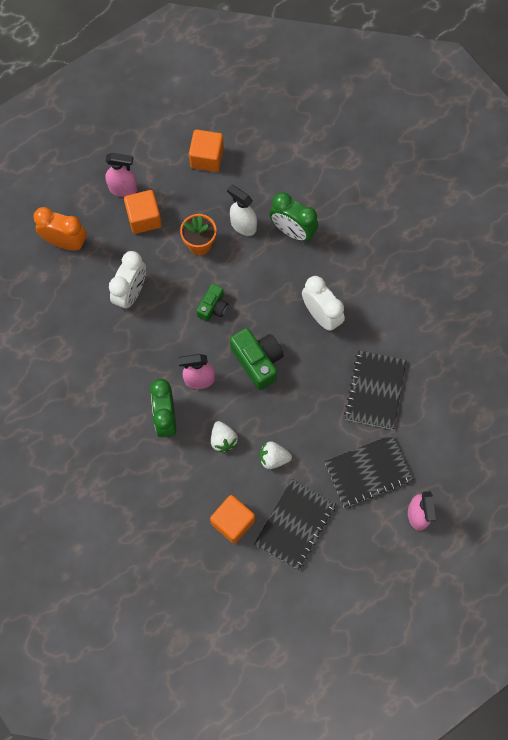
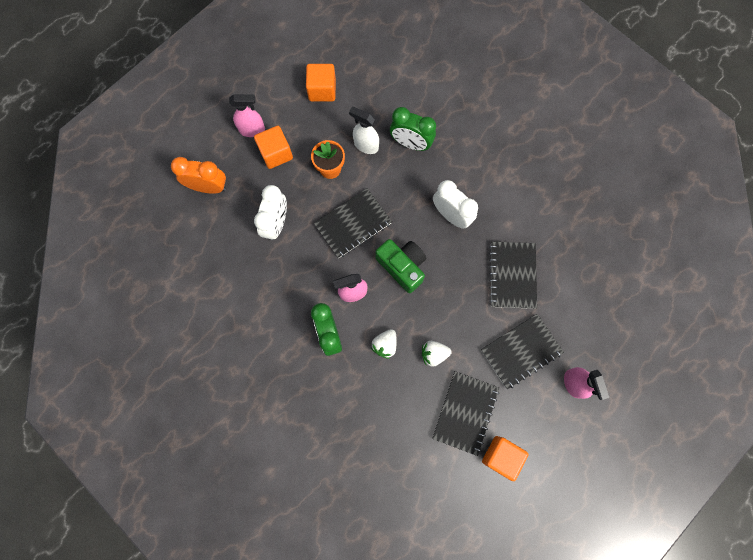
camera: 10 degrees left, 5 degrees up
green camera [196,284,228,322] -> black notebook [314,188,392,259]
orange cube [210,495,255,544] -> orange cube moved to [482,436,529,481]
white strawberry [211,421,238,452] -> white strawberry turned 60 degrees clockwise [371,329,397,359]

